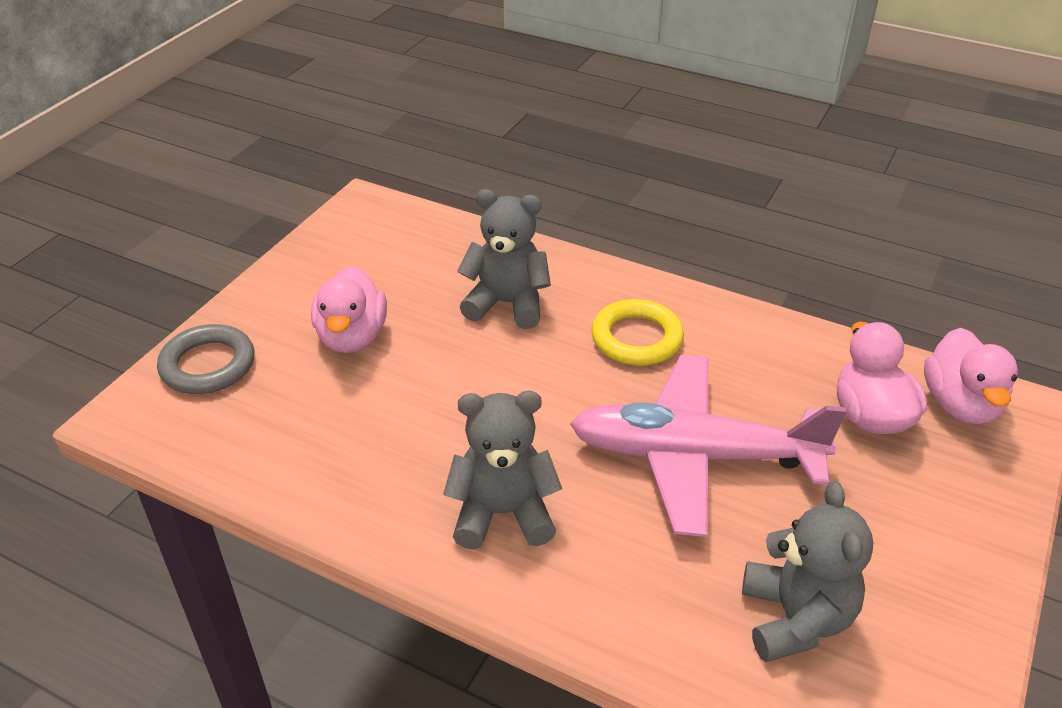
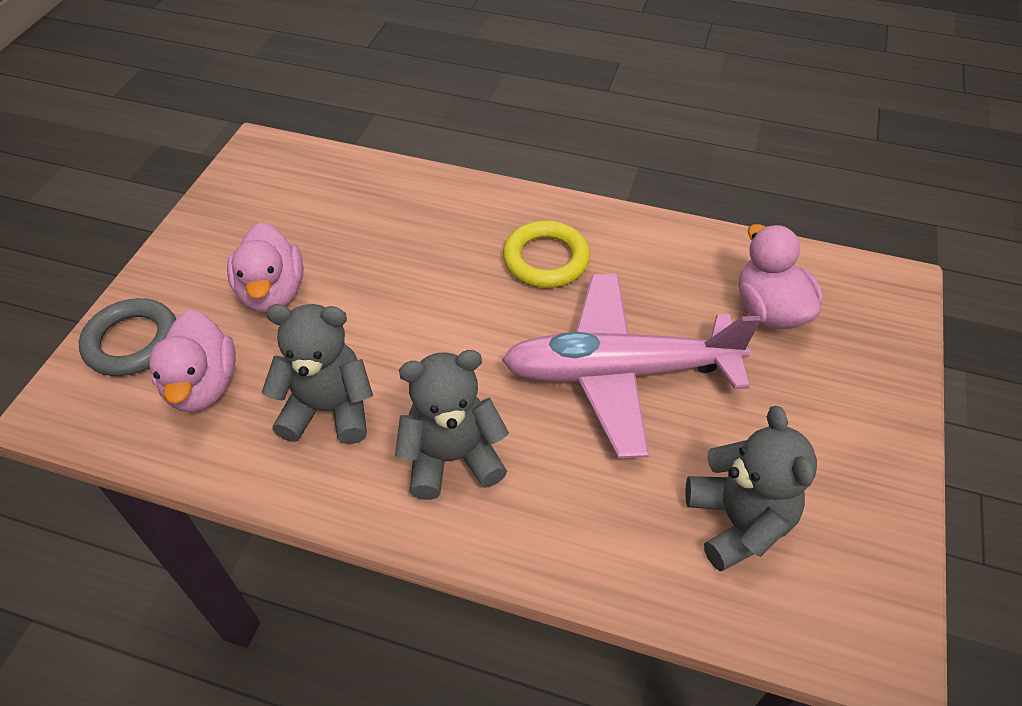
camera: 10 degrees left, 10 degrees up
grey teddy bear [457,189,551,329] -> grey teddy bear moved to [262,304,373,444]
pink duck [924,328,1018,424] -> pink duck moved to [149,309,236,412]

